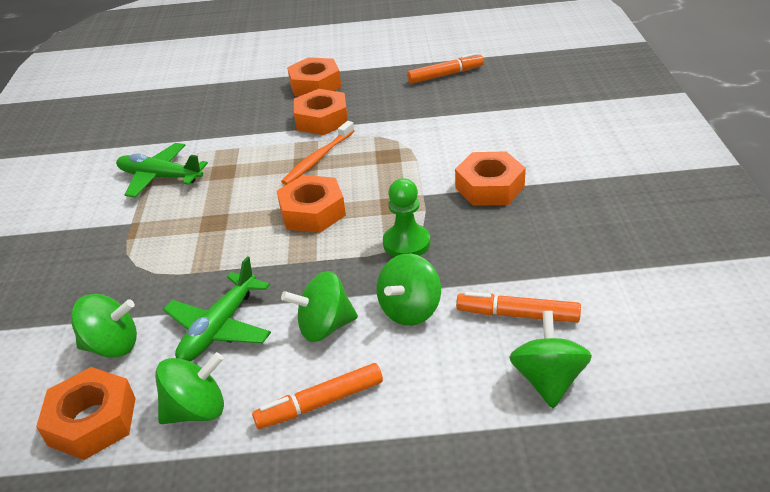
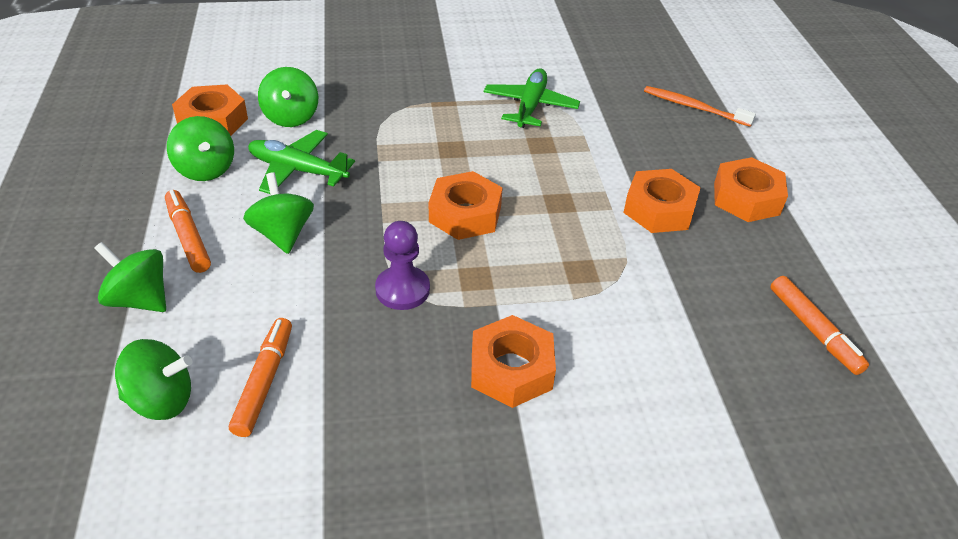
camera: 80 degrees right, 5 degrees up
orange toothbrush [281,121,355,185] -> orange toothbrush moved to [644,86,756,127]
green spinning top [377,254,441,326] -> green spinning top moved to [95,242,166,312]
green pawn [383,178,431,257] -> purple pawn [375,221,430,310]

